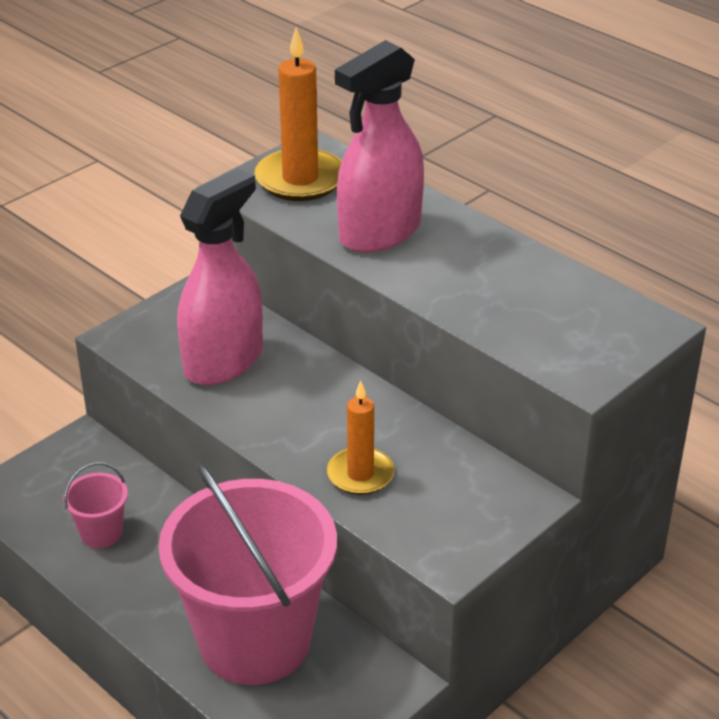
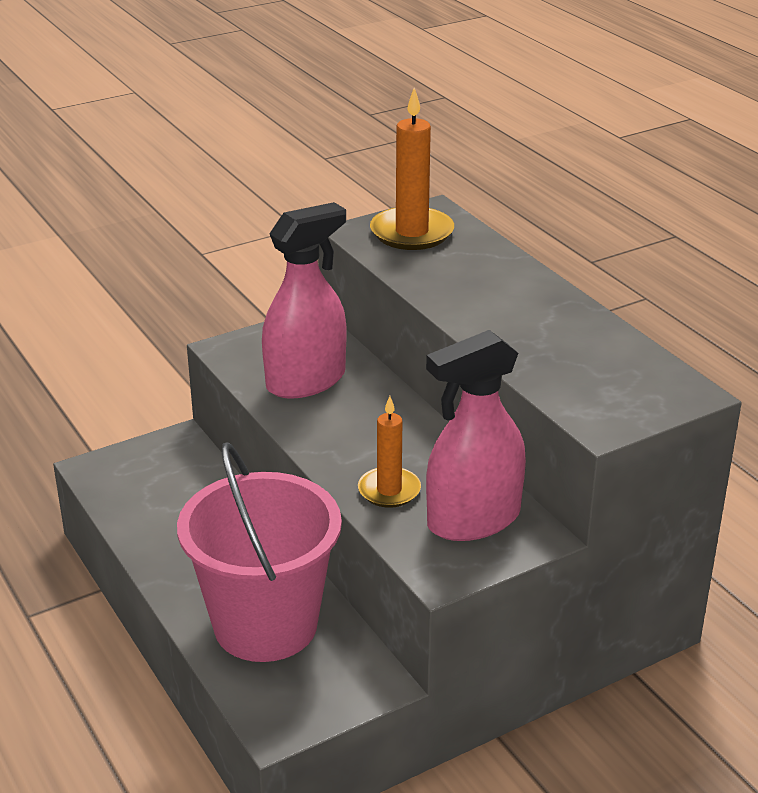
camera: 15 degrees right, 5 degrees down
pink bucket [63,462,128,548] -> none
pink spray bottle [335,40,424,253] -> pink spray bottle moved to [426,330,526,541]

